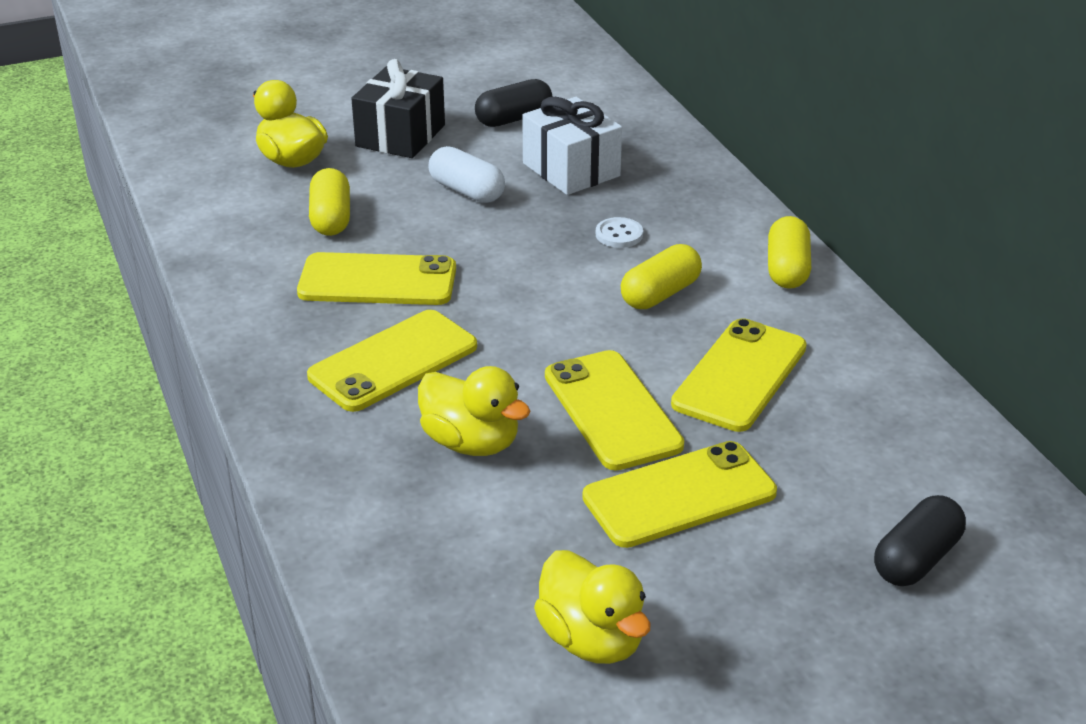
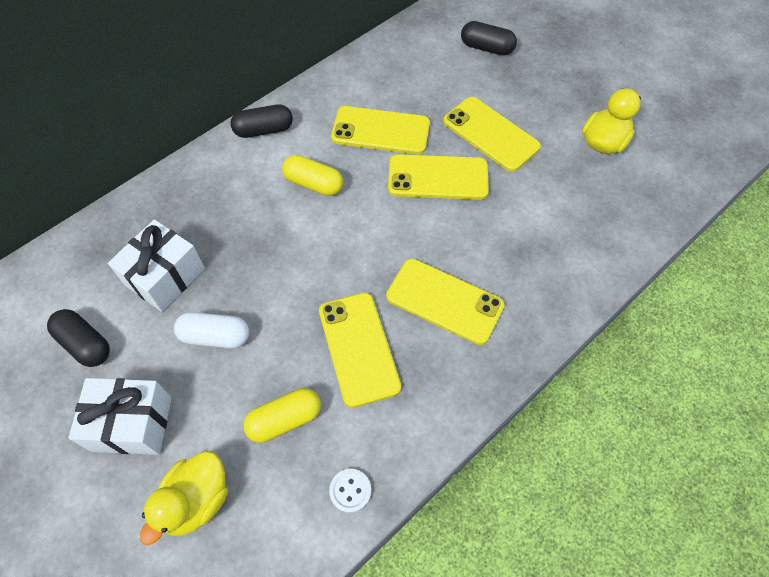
camera: 110 degrees left, 25 degrees up
black gift [351,59,445,158] -> white gift [68,378,172,455]
yellow duck [418,366,531,456] -> none
white capsule [429,146,505,203] -> white capsule turned 75 degrees clockwise [174,312,249,348]
yellow phone [545,350,684,470] -> yellow phone turned 45 degrees clockwise [388,154,489,200]
white button [596,217,643,248] -> white button moved to [329,469,371,513]
yellow capsule [768,216,811,289] -> black capsule [230,104,293,138]

